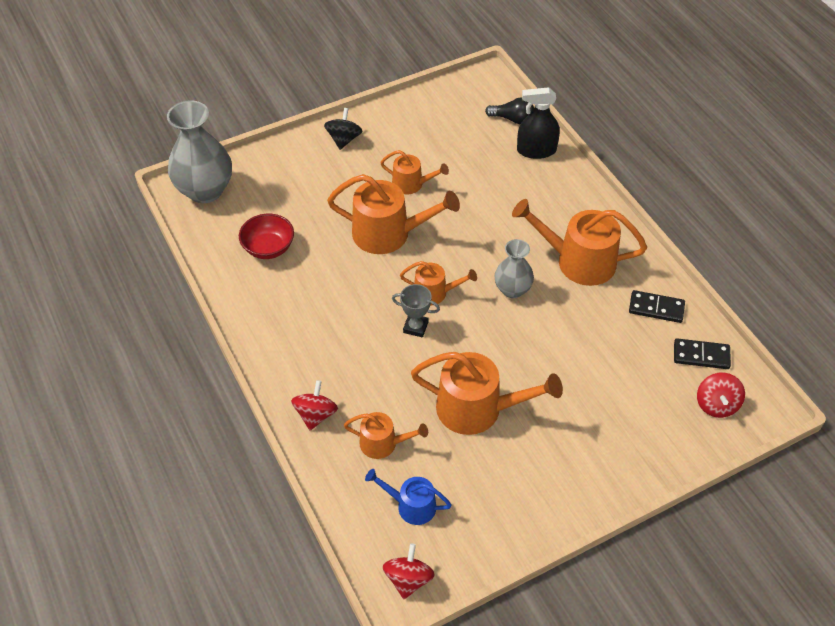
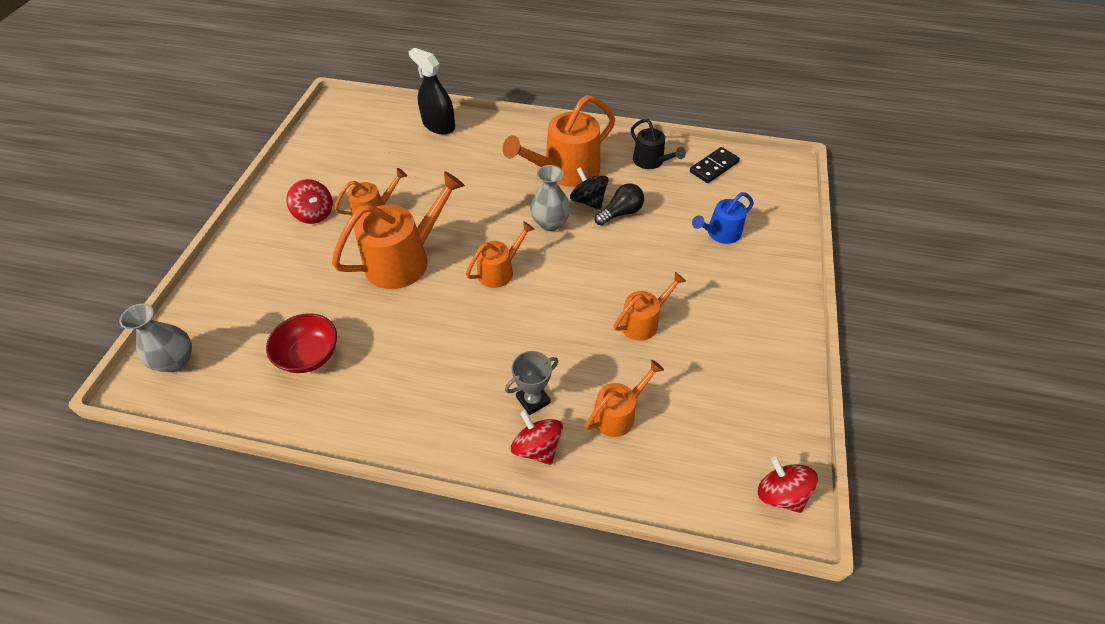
camera: 50 degrees left, 0 degrees up
grey vase [167,100,232,203] -> grey vase [119,304,192,372], size x0.58
black spinning top [324,108,362,150] -> black spinning top moved to [570,167,609,210]
blue watering can [365,469,451,525] -> blue watering can moved to [692,192,754,244]
grey trophy [392,284,440,337] -> grey trophy moved to [505,351,558,415]
orange watering can [411,352,563,435] -> orange watering can [614,272,686,341], size x0.56
black light bulb [485,97,534,124] -> black light bulb moved to [595,183,644,226]
black spray bottle [517,87,560,159] -> black spray bottle turned 90 degrees clockwise [408,48,455,135]
black domino [629,290,685,323] -> black watering can [631,119,686,169]
red spinning top [697,373,745,418] -> red spinning top moved to [286,179,333,224]

